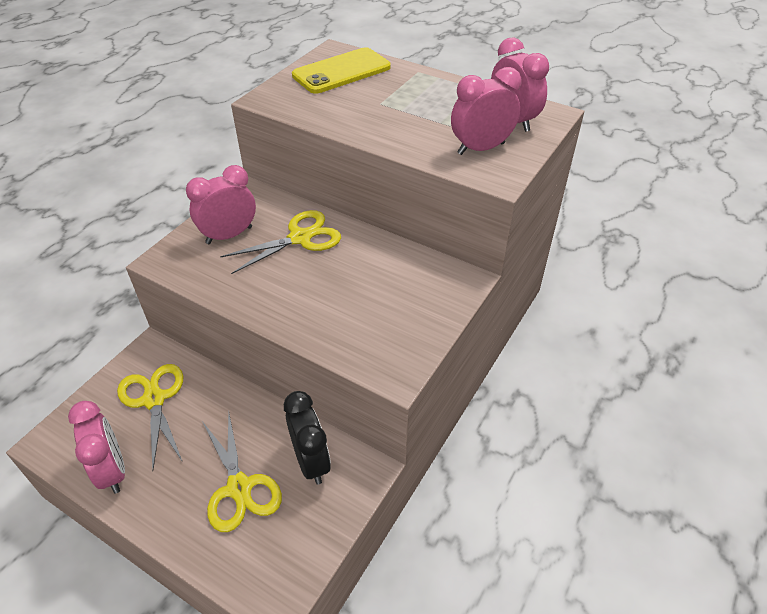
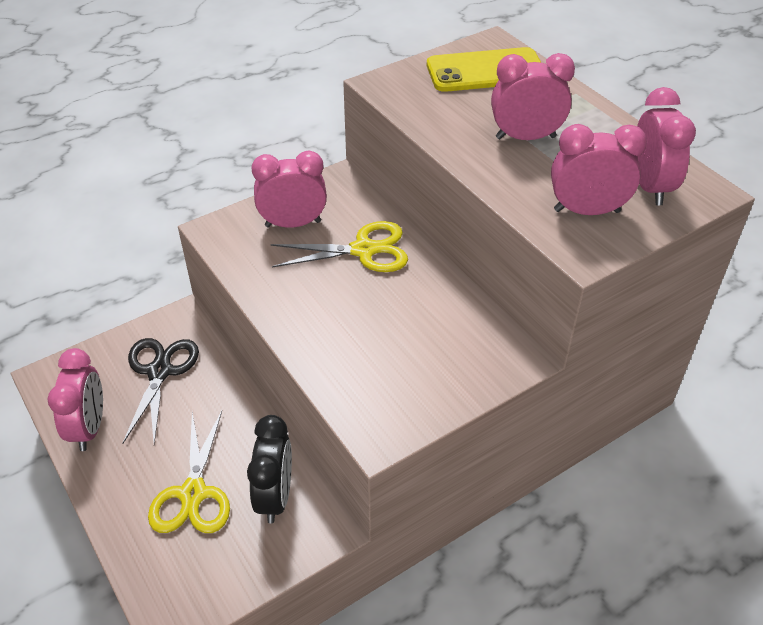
camera: 25 degrees right, 0 degrees up
yellow scissors [117,364,184,471] -> black scissors [122,338,199,444]
none -> pink clock [491,53,575,140]

